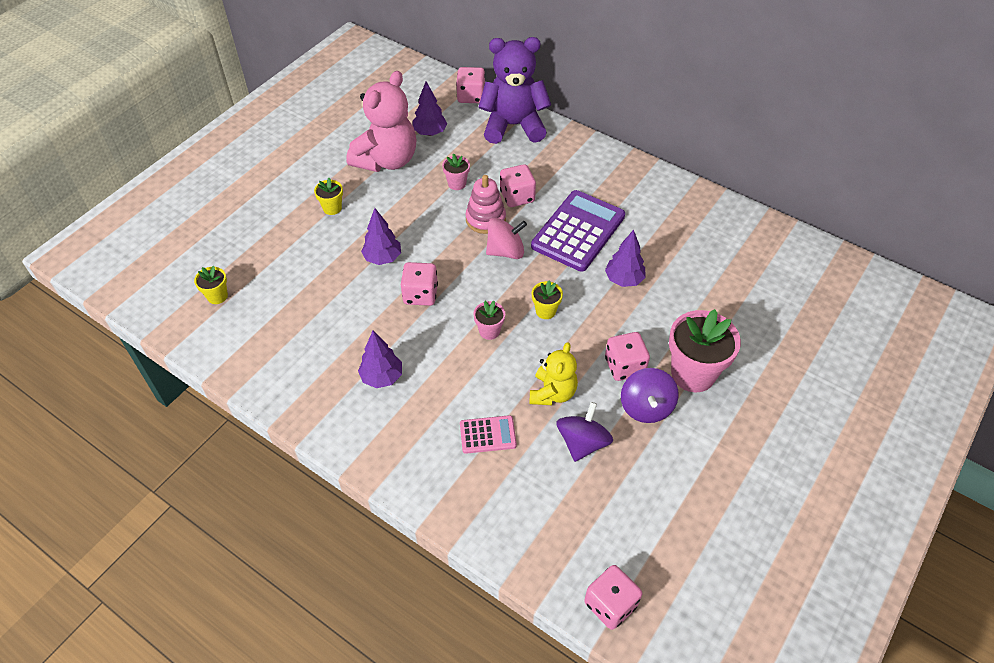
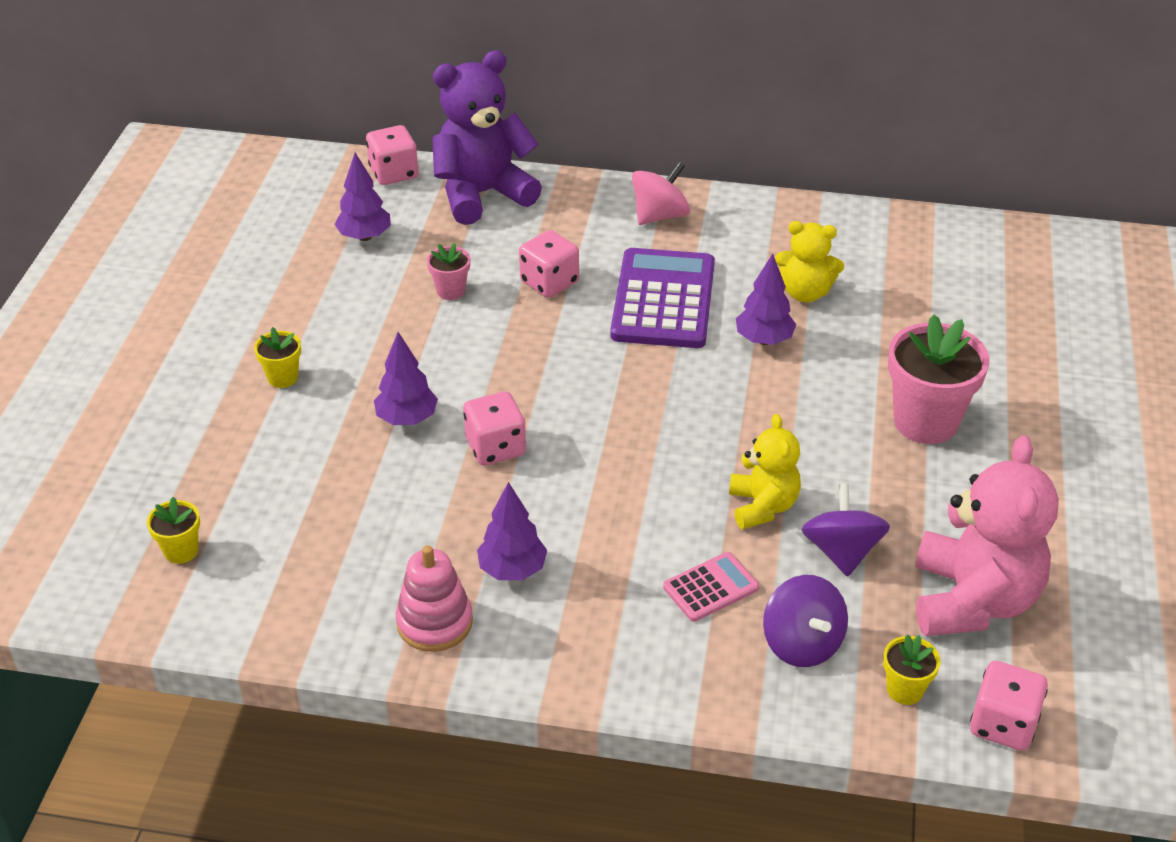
camera: 25 degrees left, 10 degrees down
pink teddy bear [346,71,417,172] -> pink teddy bear moved to [915,435,1059,636]
pink stacking toy [466,175,506,234] -> pink stacking toy moved to [396,545,473,652]
pink flower pot [473,301,505,340] -> none
pink spinning top [486,218,527,259] -> pink spinning top moved to [632,162,690,225]
yellow flower pot [532,280,563,319] -> yellow flower pot moved to [883,634,941,705]
pink dice [605,332,650,381] -> none
purple spinning top [621,368,679,423] -> purple spinning top moved to [763,575,848,667]
none -> yellow teddy bear [775,221,844,302]

